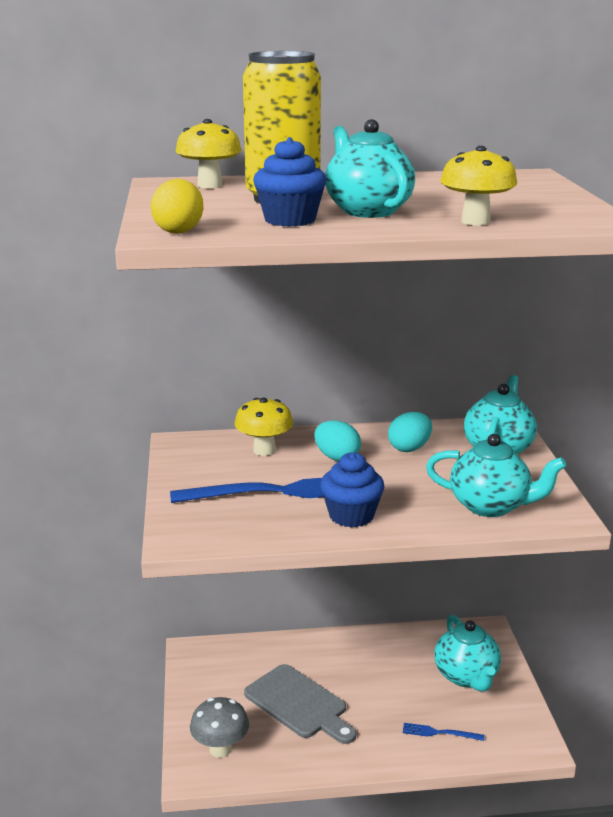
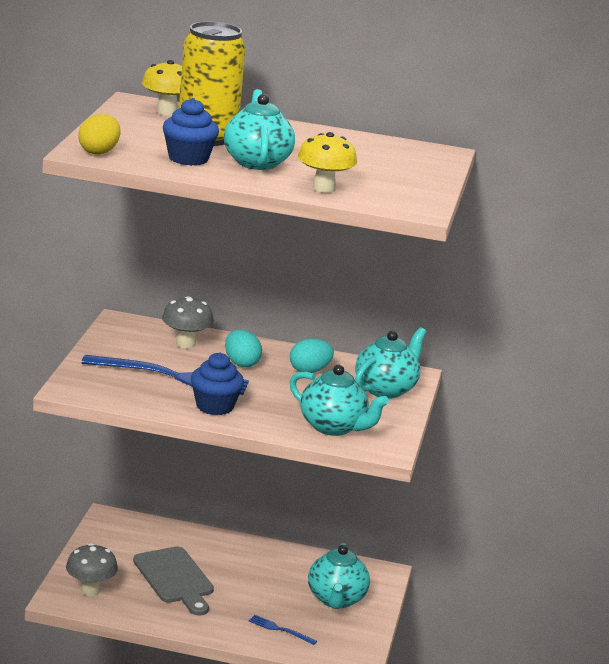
camera: 15 degrees right, 0 degrees up
yellow mushroom [235,398,293,456] -> grey mushroom [162,296,214,348]

